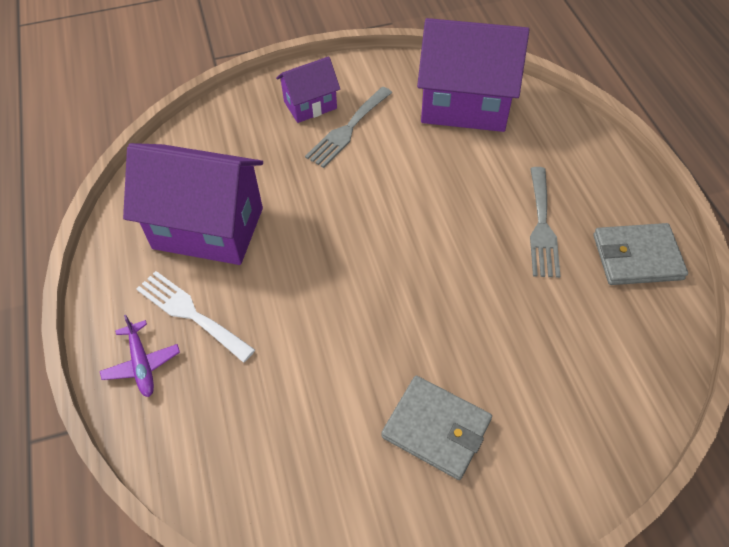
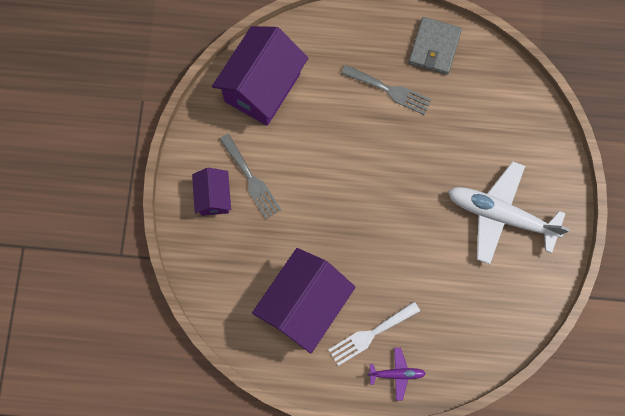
camera: 70 degrees left, 20 degrees up
grey wallet [381,376,492,480] -> white plane [448,162,570,265]

